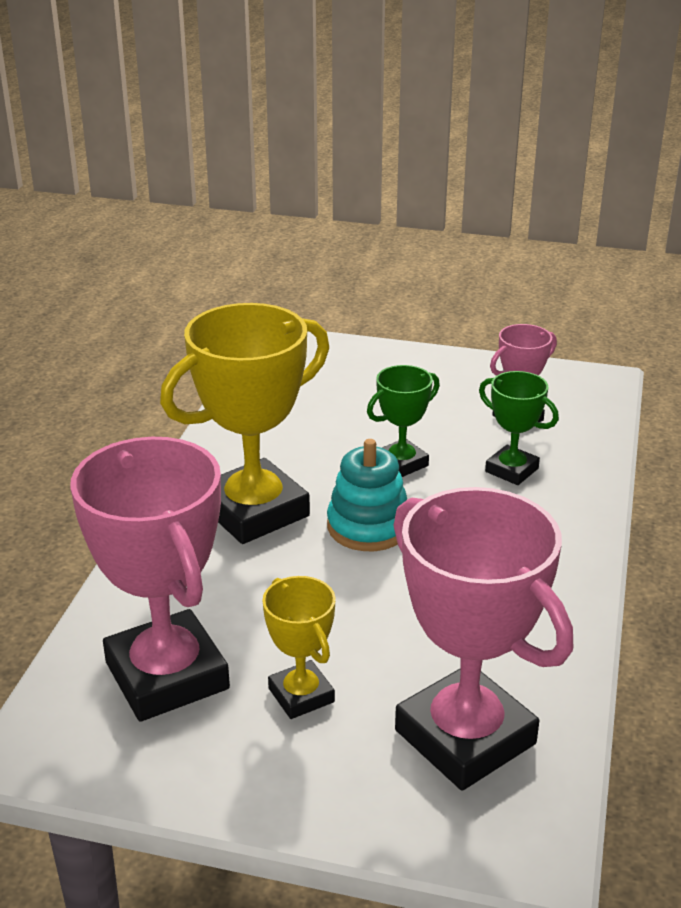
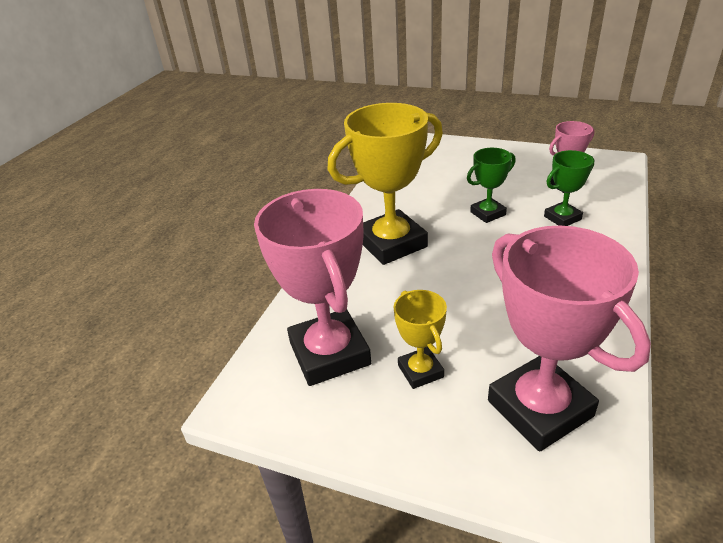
camera: 10 degrees right, 5 degrees up
turquoise stacking toy [327,439,407,551] -> none
green trophy [479,371,559,485] -> green trophy turned 75 degrees counterclockwise [544,150,594,226]

